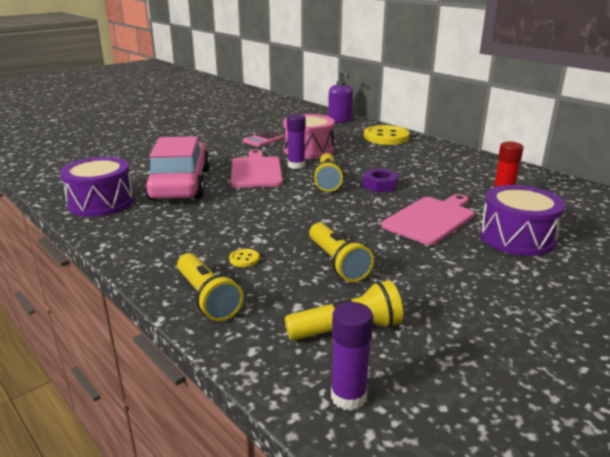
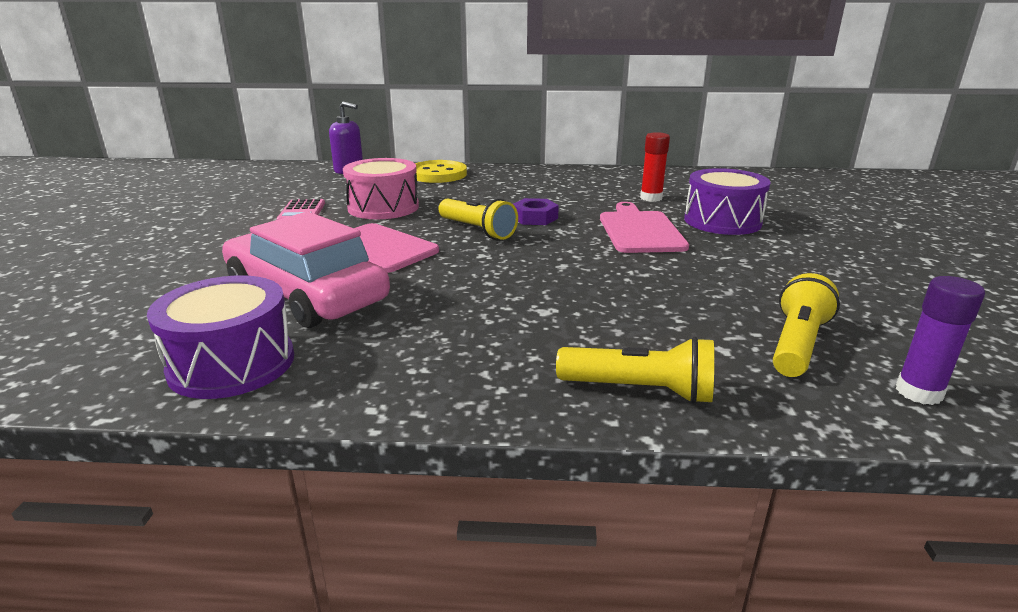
camera: 45 degrees left, 0 degrees up
yellow button [229,249,259,267] -> none
purple glue stick [287,114,306,169] -> none
yellow flashlight [309,223,374,282] -> none

